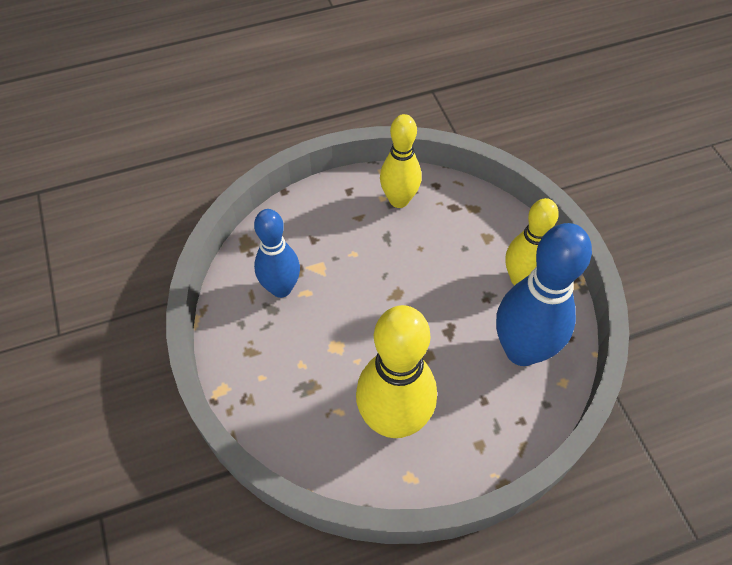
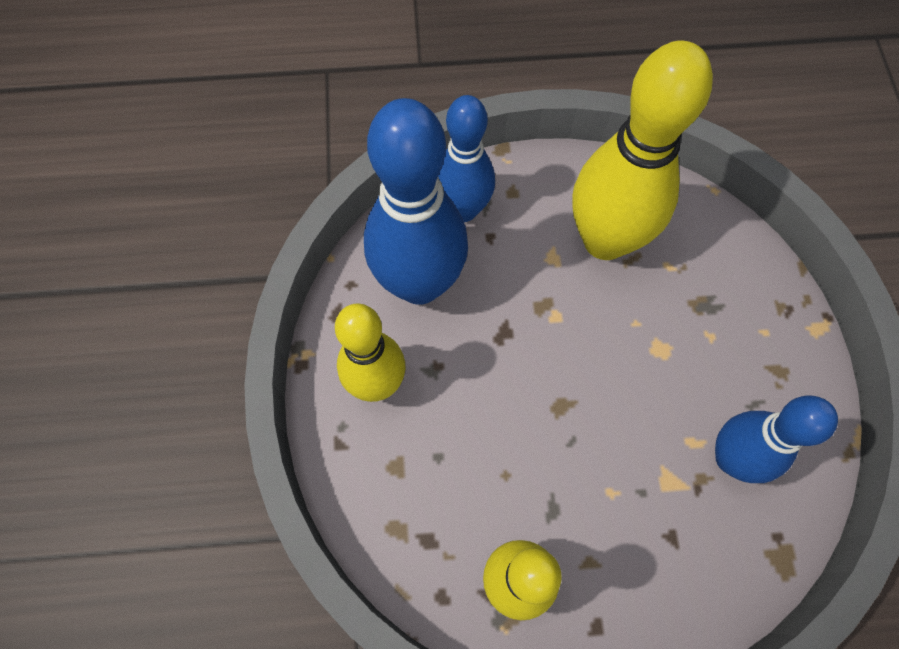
camera: 165 degrees left, 10 degrees up
none -> blue bowling pin [438,95,495,222]

